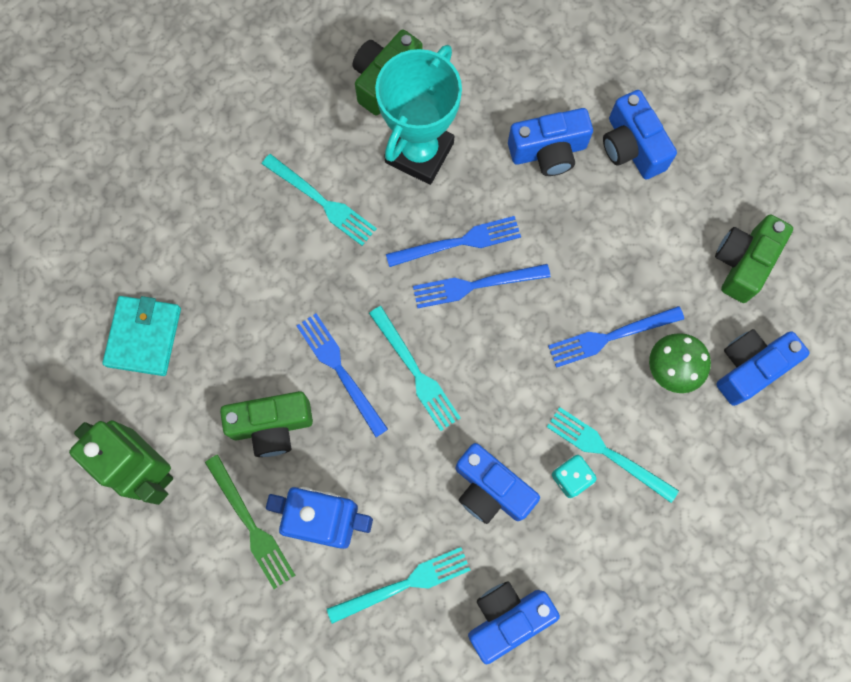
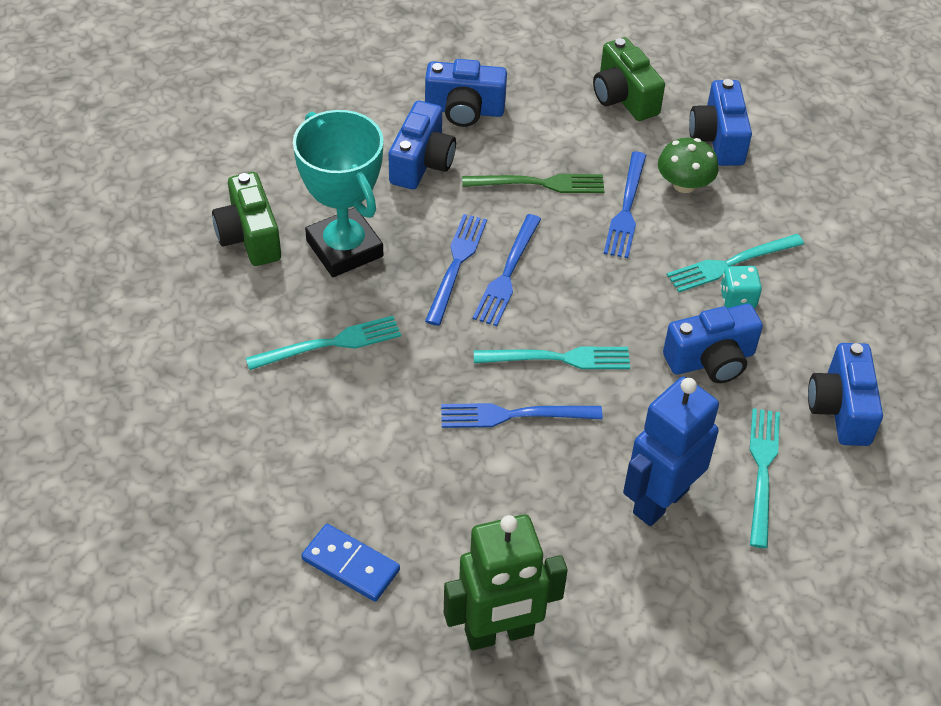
camera: 60 degrees left, 25 degrees down
turquoise wallet [102,296,181,376] -> blue domino [301,524,400,602]
green fork [205,455,296,589] -> green fork moved to [462,174,604,193]
green camera [220,391,313,457] -> none

